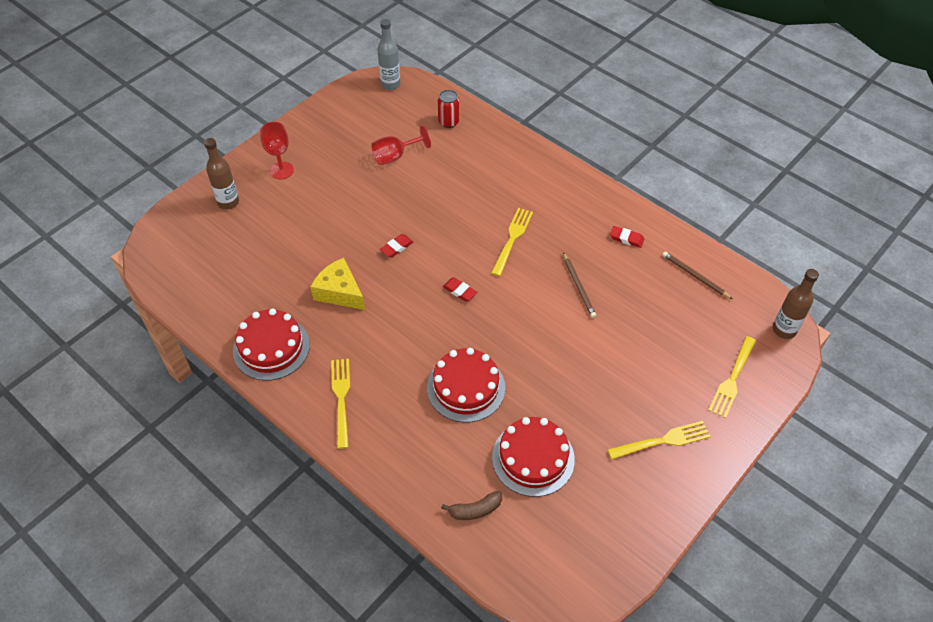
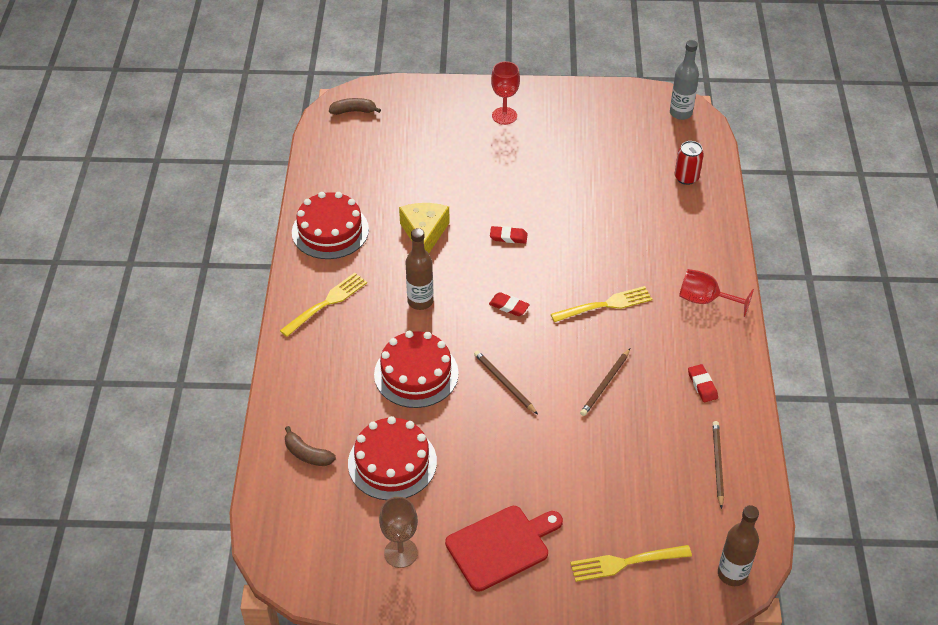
camera: 50 degrees right, 5 degrees down
brown bottle [204,138,239,209] -> brown bottle moved to [405,228,434,310]
red goblet [371,126,431,165] -> red goblet moved to [679,269,754,317]
red eraser [443,277,478,302] -> red eraser turned 60 degrees counterclockwise [489,292,530,316]
yellow fork [608,421,711,459] -> red cutting board [445,506,563,592]
none -> brown banana [329,98,381,115]
none -> brown goblet [379,497,418,568]
none -> brown pencil [474,350,538,414]

